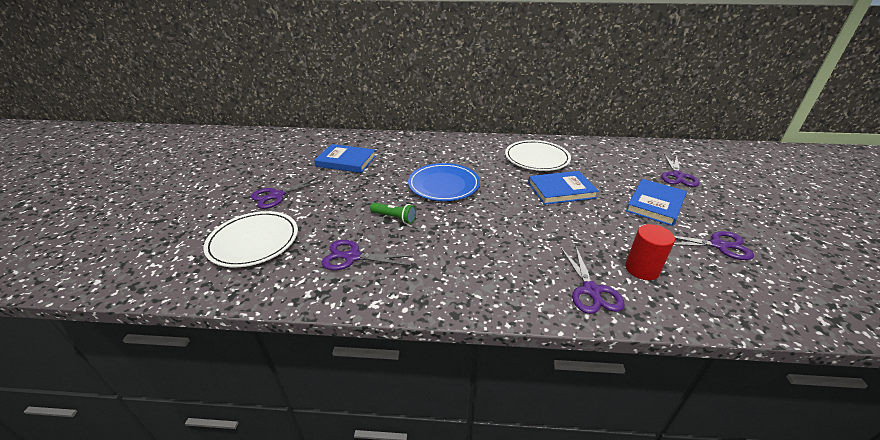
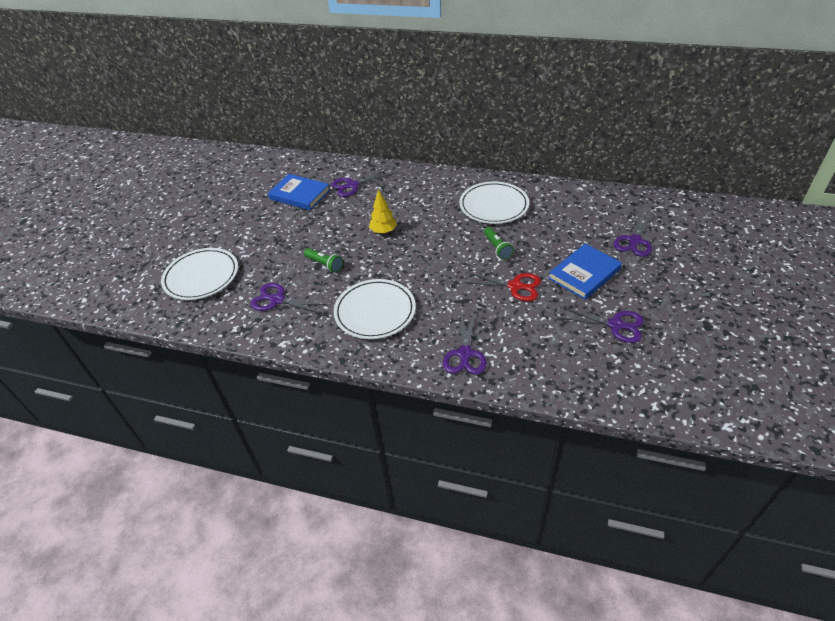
camera: 15 degrees right, 10 degrees up
purple scissors [251,177,325,209] -> purple scissors moved to [331,169,393,197]
blue plate [408,163,480,201] -> yellow tree [369,189,397,234]
blue book [528,171,599,205] -> green flashlight [484,227,514,260]
red cylinder [625,224,675,280] -> none
none -> white plate [334,279,416,339]
none -> red scissors [464,272,541,301]

